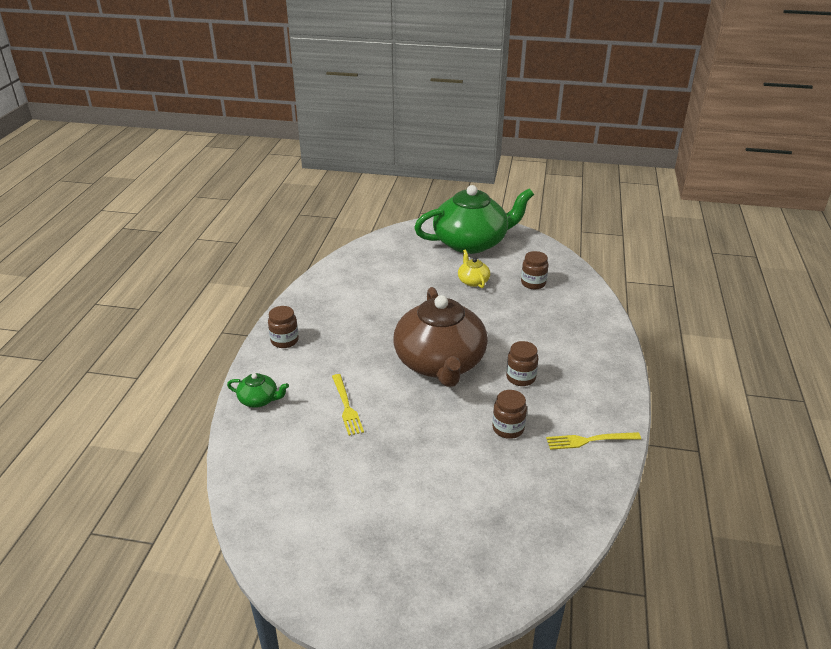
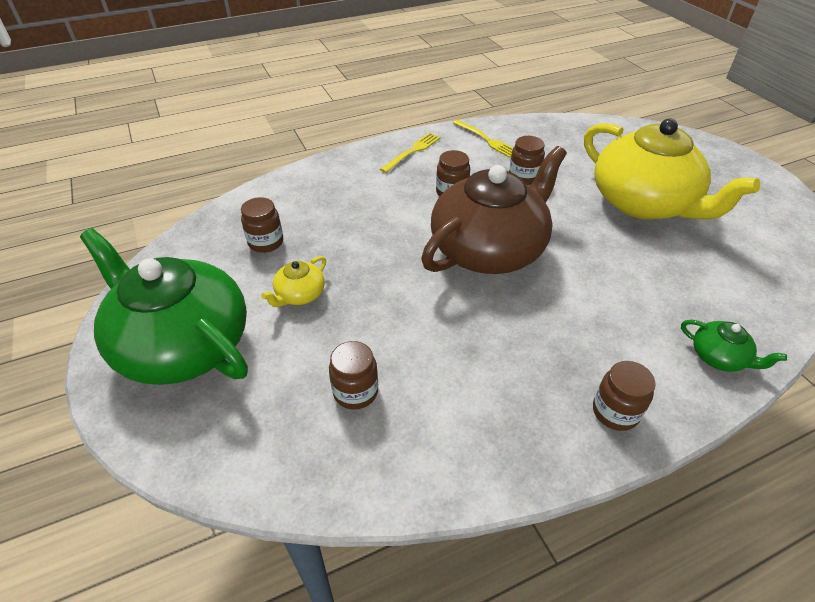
camera: 125 degrees left, 10 degrees up
green teapot [227,373,289,408] -> green teapot turned 150 degrees clockwise [681,320,787,372]
yellow fork [332,374,364,436] -> yellow fork moved to [380,133,440,173]
none -> brown jar [329,341,378,410]
none -> yellow teapot [584,118,760,220]

